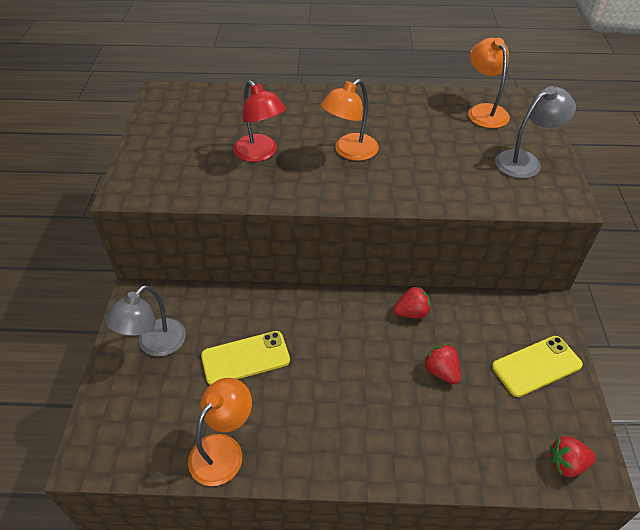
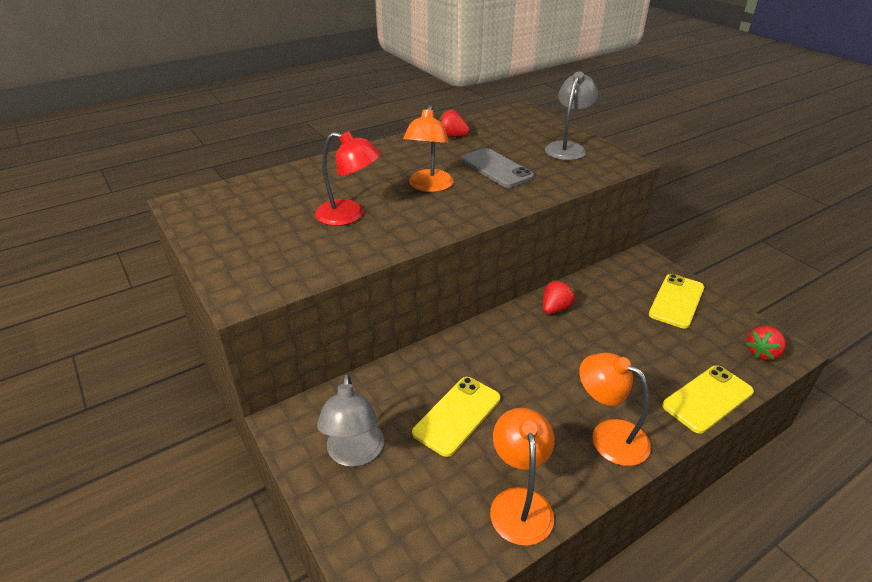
camera: 35 degrees left, 10 degrees down
red strawberry [423,344,461,384] -> red strawberry moved to [439,109,470,137]
orange lamp [468,38,510,128] -> orange lamp moved to [579,353,651,466]
none -> grey phone [461,148,534,188]
none -> yellow phone [662,366,754,434]

